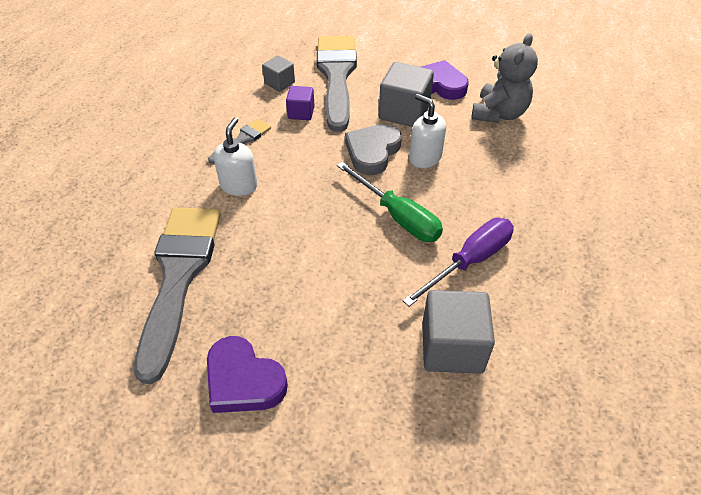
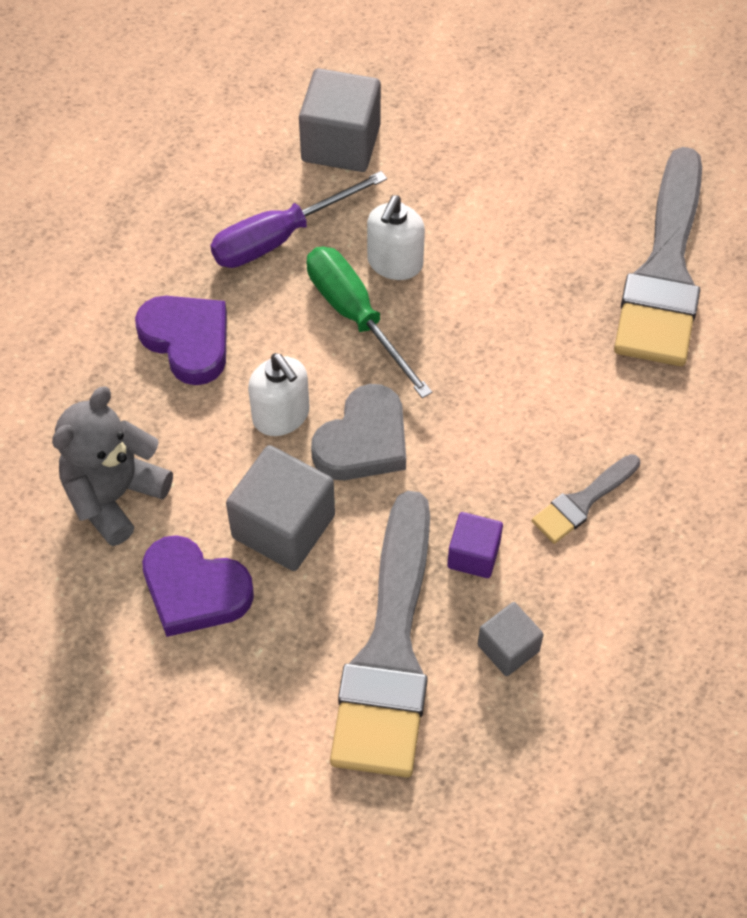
camera: 170 degrees left, 10 degrees up
purple heart [207,336,288,413] -> purple heart moved to [135,296,227,385]
white soap dispenser [213,117,258,196] -> white soap dispenser moved to [367,195,425,280]

